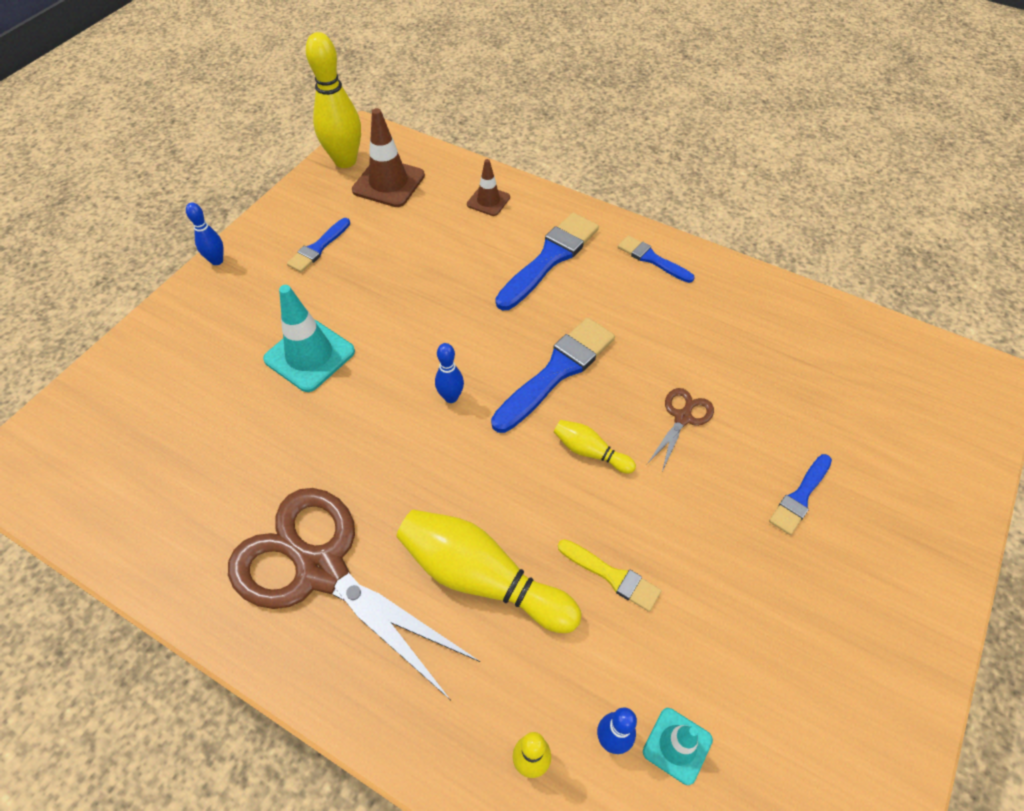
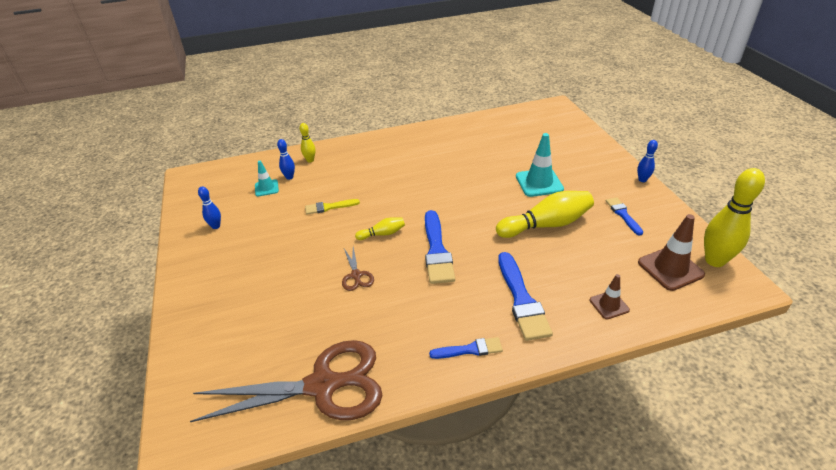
camera: 135 degrees right, 15 degrees down
brown scissors [228,488,480,699] -> brown scissors moved to [190,340,382,422]
yellow bowling pin [397,509,582,633] -> yellow bowling pin moved to [496,191,594,238]
blue bowling pin [435,343,464,403] -> blue bowling pin moved to [198,186,221,229]
blue brush [769,454,832,535] -> none

